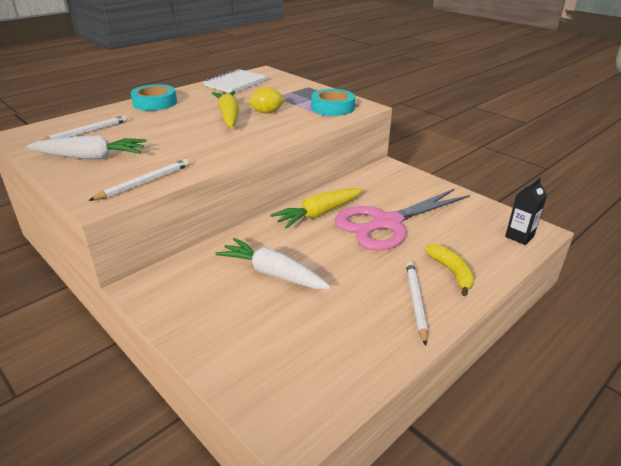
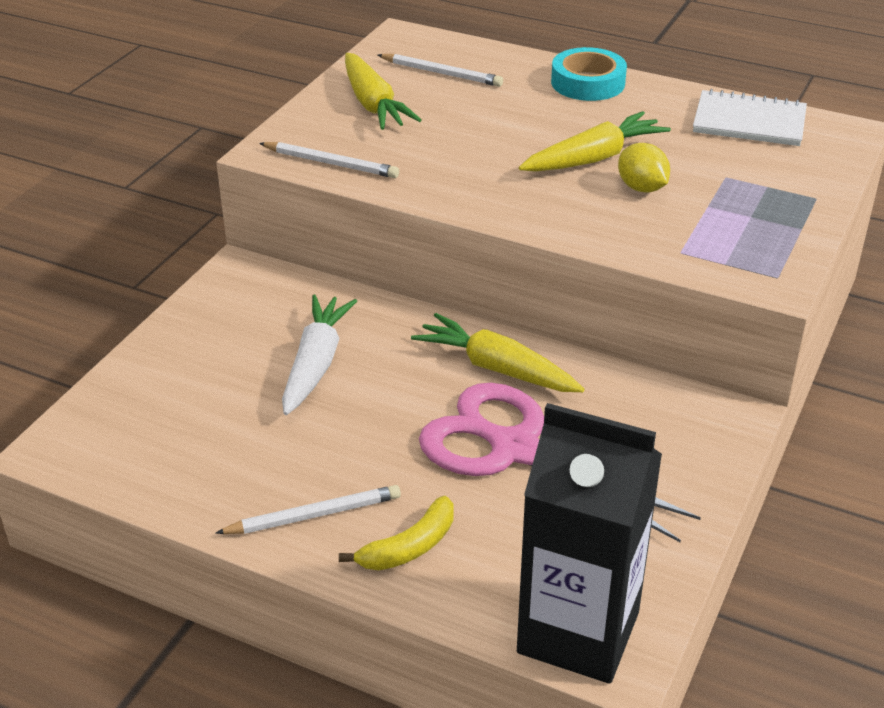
camera: 70 degrees right, 5 degrees up
white carrot [26,135,147,159] -> yellow carrot [345,53,421,130]
turquoise tape [311,89,355,116] -> none
black carton [505,178,547,245] -> black carton [517,403,662,684], size x2.24

